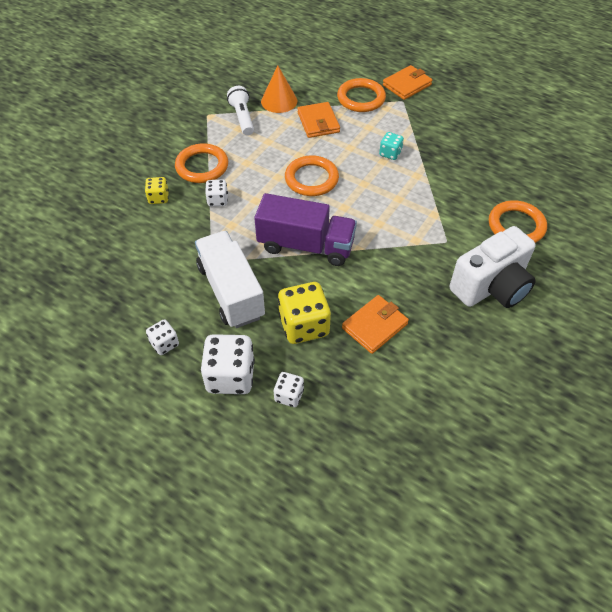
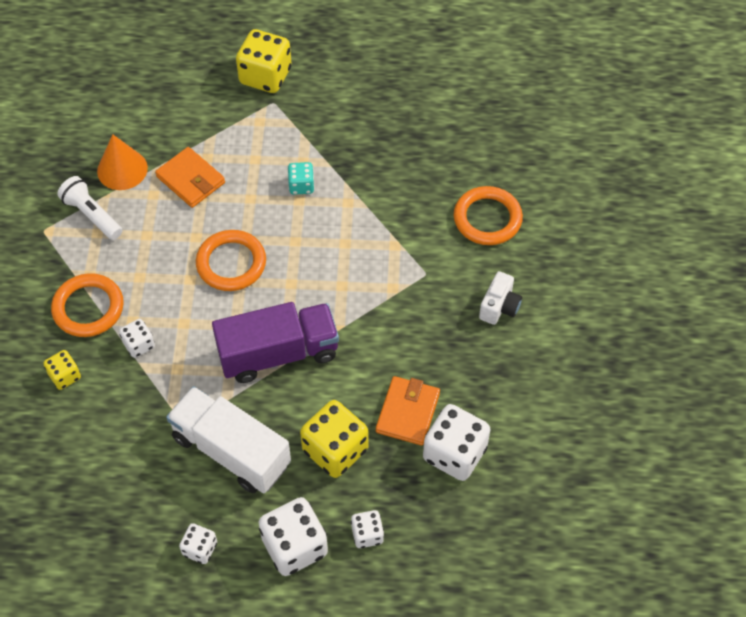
camera: 30 degrees left, 5 degrees up
orange ring [337,78,386,112] -> none
orange wallet [383,65,432,100] -> yellow dice [236,29,292,93]
white camera [450,226,536,308] -> white camera [479,271,522,325], size x0.50
none -> white dice [423,404,491,481]

